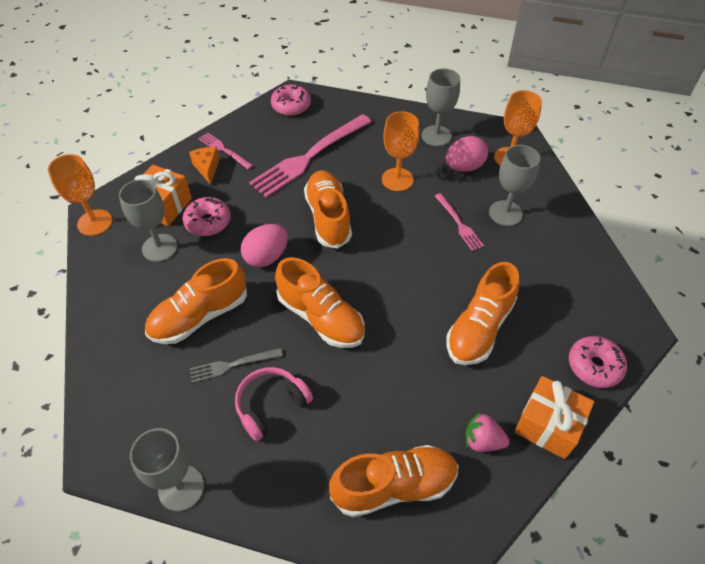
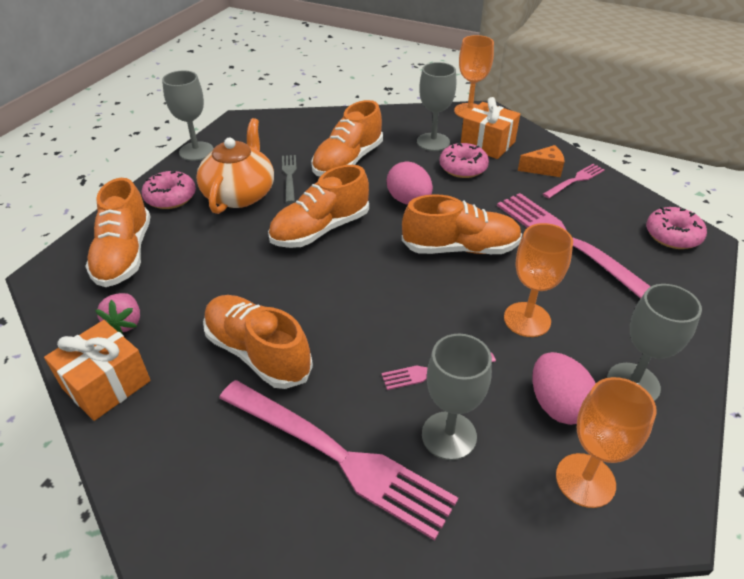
camera: 100 degrees right, 10 degrees down
orange shoe [145,258,247,344] -> orange shoe turned 120 degrees counterclockwise [311,100,383,176]
pink headphones [235,367,313,441] -> orange teapot [196,118,274,214]
pink strawberry [465,412,510,452] -> pink strawberry turned 150 degrees clockwise [95,293,140,334]
pink donut [569,336,627,388] -> pink donut moved to [142,171,196,209]
none -> pink fork [219,380,458,541]

